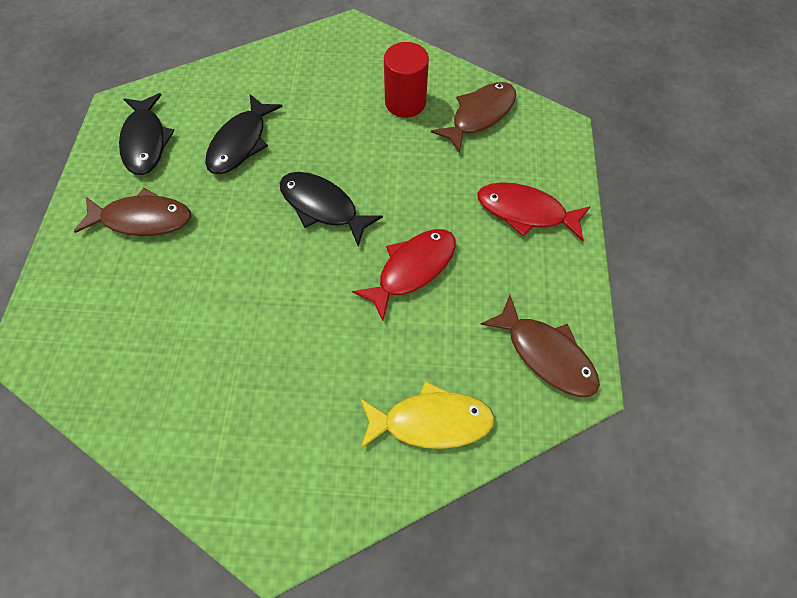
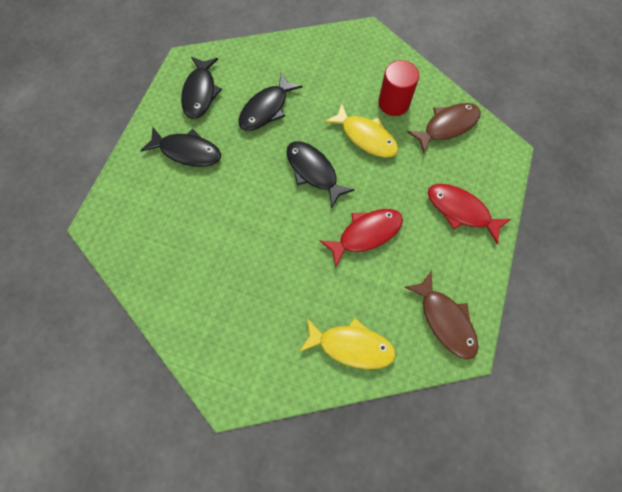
camera: 15 degrees right, 5 degrees up
brown fish [74,188,191,236] -> black fish [140,127,221,167]
none -> yellow fish [324,104,398,158]

